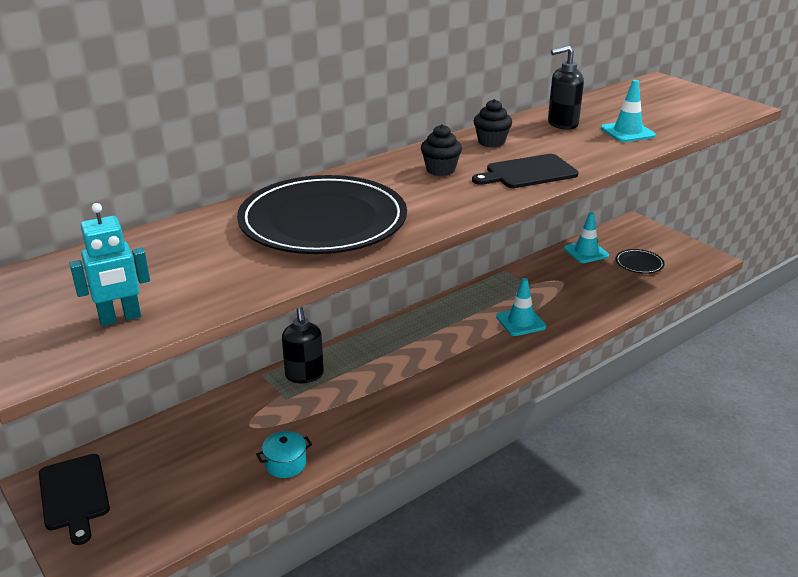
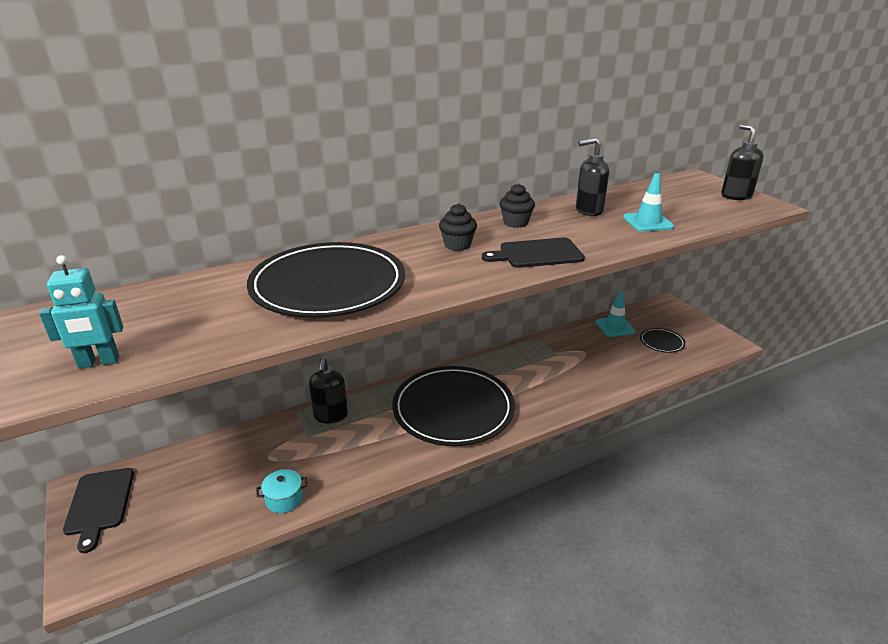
camera: 10 degrees right, 0 degrees up
turquoise traffic cone [496,278,546,336] -> none
none -> black plate [392,366,515,446]
none -> black soap dispenser [721,124,763,200]

